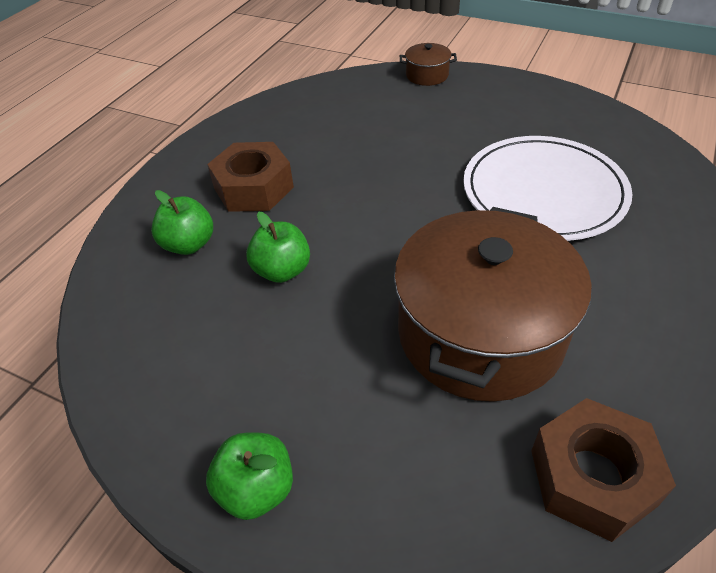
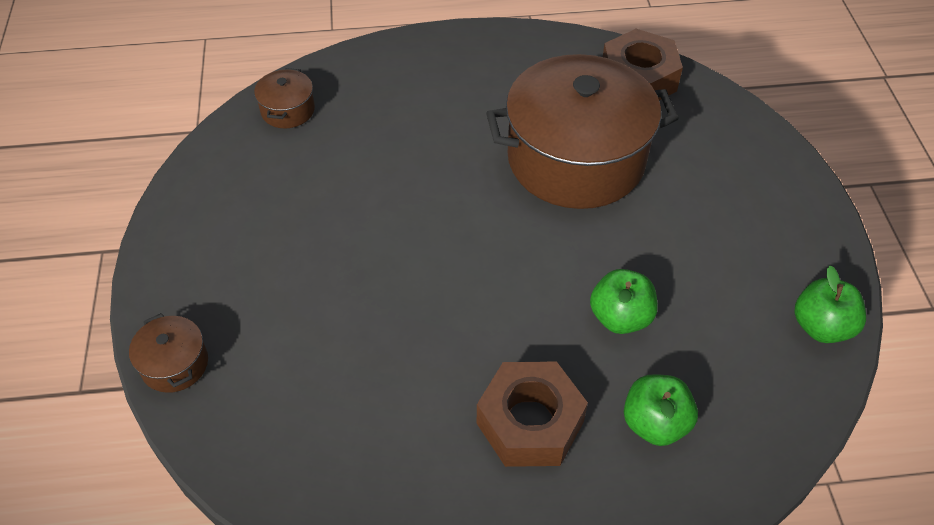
camera: 125 degrees left, 5 degrees up
green apple [206,433,293,520] -> green apple moved to [794,266,866,343]
white plate [463,136,632,241] -> none
none -> brown pot [254,68,315,128]

